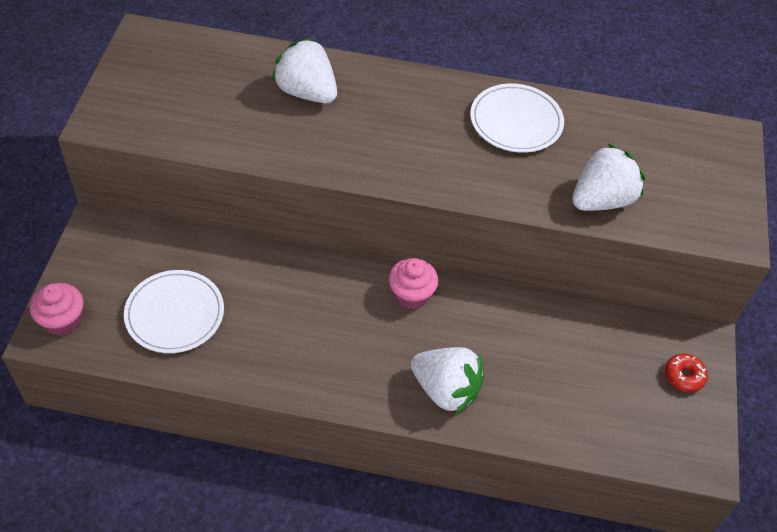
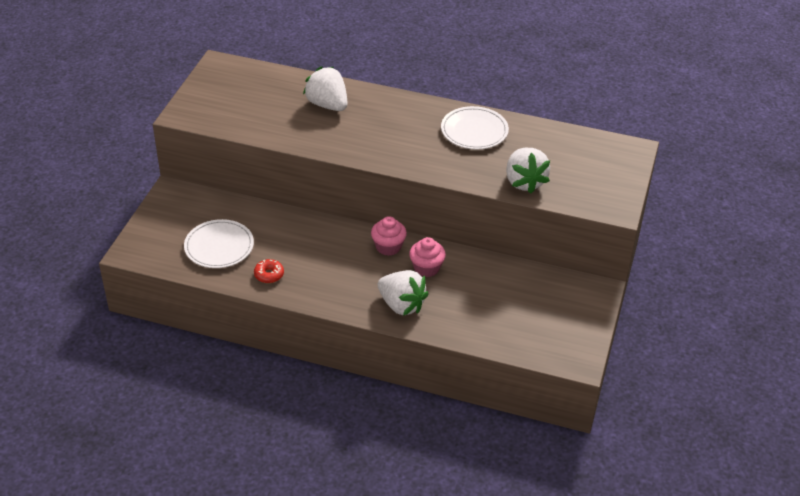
camera: 10 degrees right, 10 degrees down
pink cupcake [30,283,84,336] -> pink cupcake moved to [409,237,446,277]
white strawberry [572,144,645,211] -> white strawberry turned 105 degrees clockwise [506,148,550,194]
red donut [665,353,708,392] -> red donut moved to [254,259,284,283]

